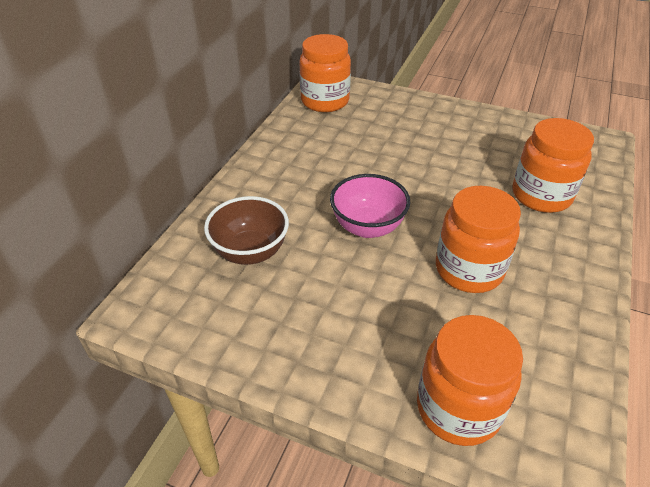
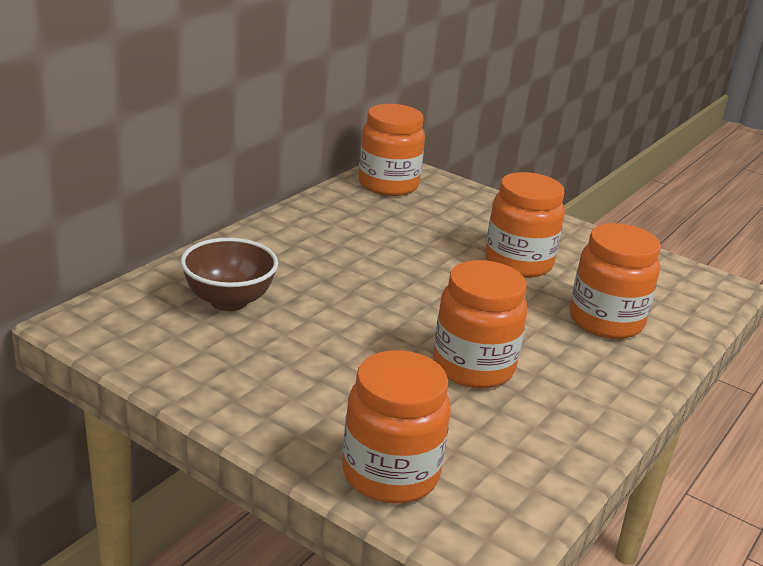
camera: 10 degrees right, 15 degrees down
pink bowl [330,174,410,238] -> none
none -> orange jar [485,172,565,278]

